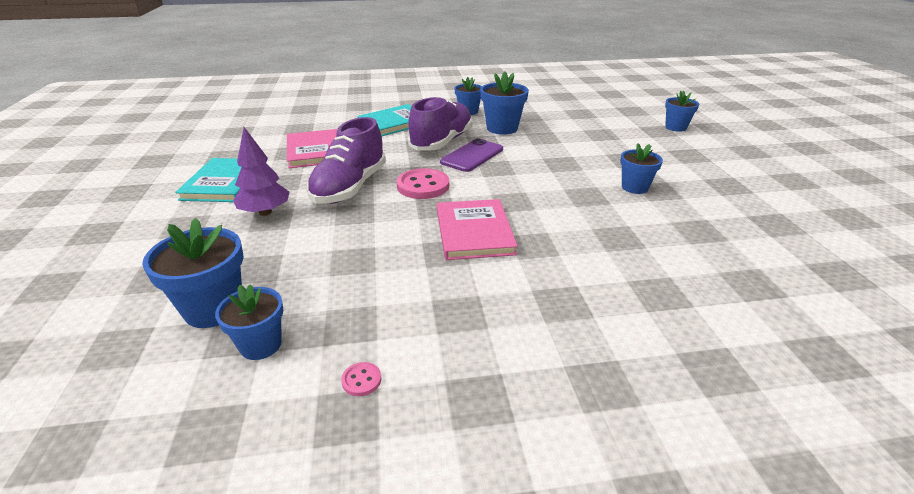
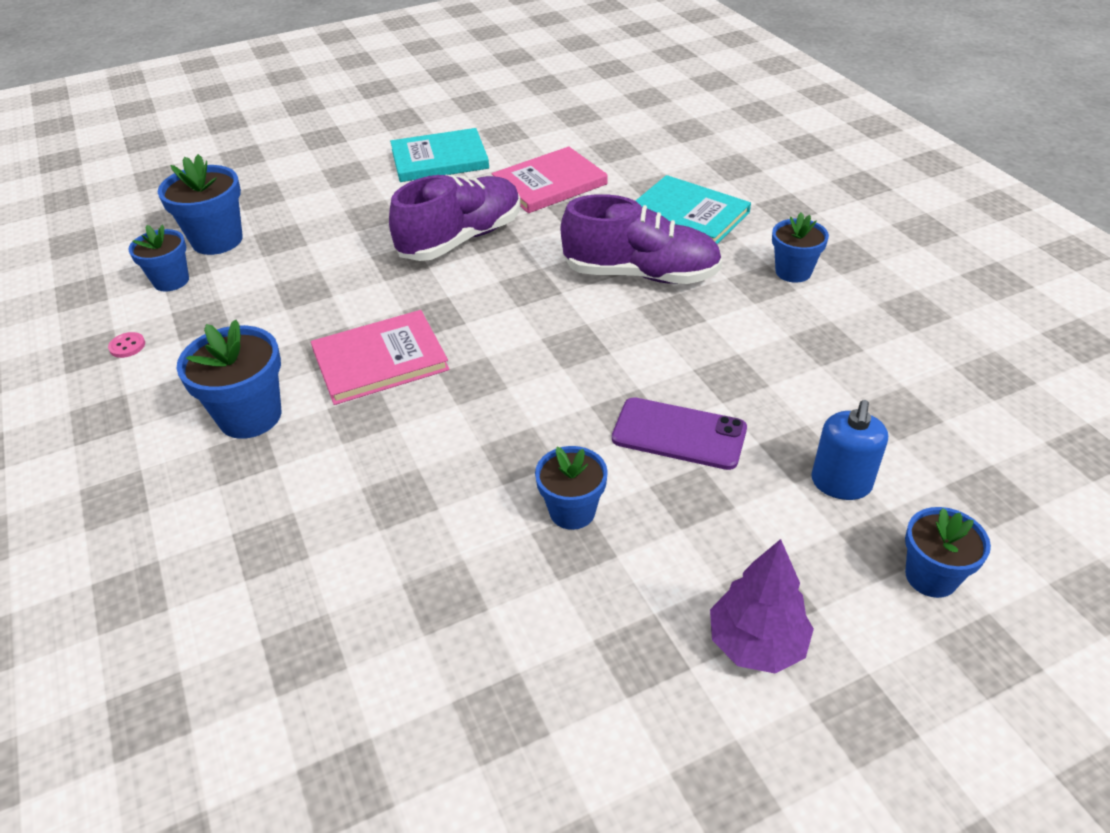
camera: 75 degrees right, 10 degrees up
purple tree [233,127,289,216] -> purple tree moved to [710,539,814,673]
purple shoe [306,117,386,204] -> purple shoe turned 135 degrees clockwise [389,175,521,261]
pink button [396,168,449,199] -> none
purple phone [440,138,503,172] -> purple phone moved to [612,397,747,470]
blue flower pot [480,71,529,135] -> blue flower pot moved to [176,319,281,439]
none -> blue soap dispenser [812,400,888,500]

